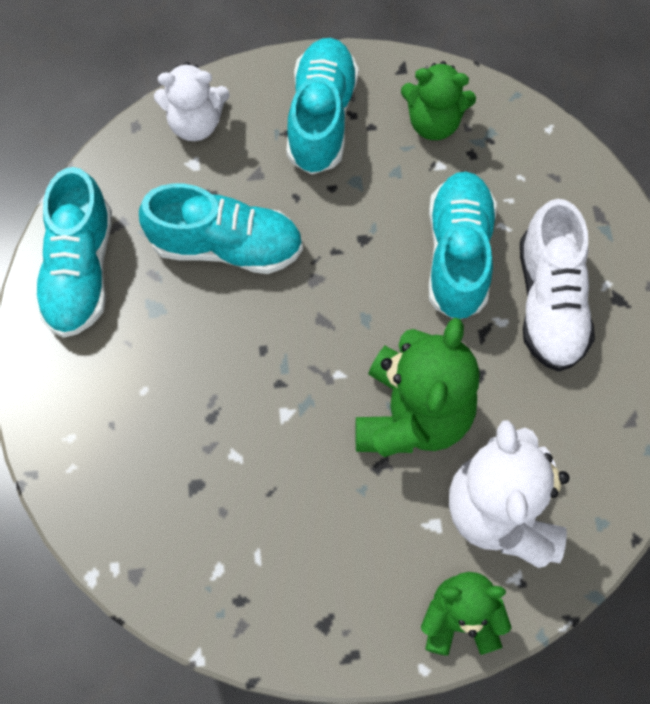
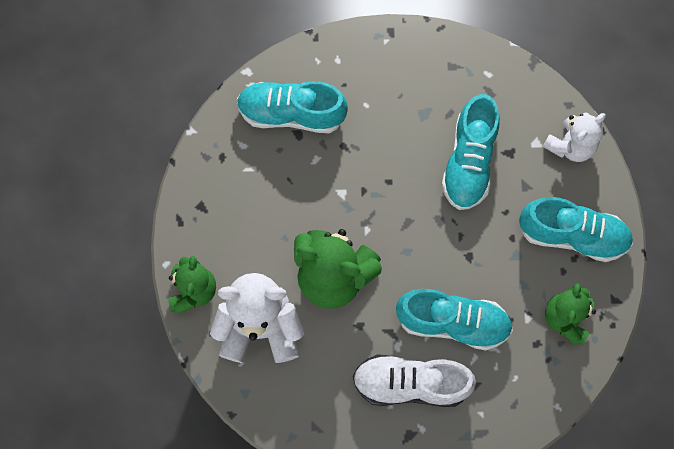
camera: 95 degrees right, 5 degrees up
turquoise shoe [34,167,112,338] -> turquoise shoe moved to [237,81,348,133]
white teddy bear [154,62,229,141] -> white teddy bear turned 135 degrees counterclockwise [542,113,606,162]

